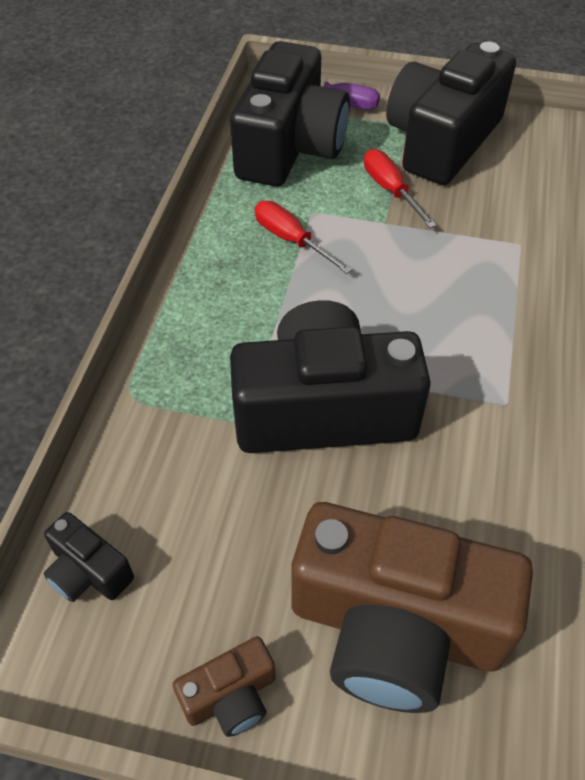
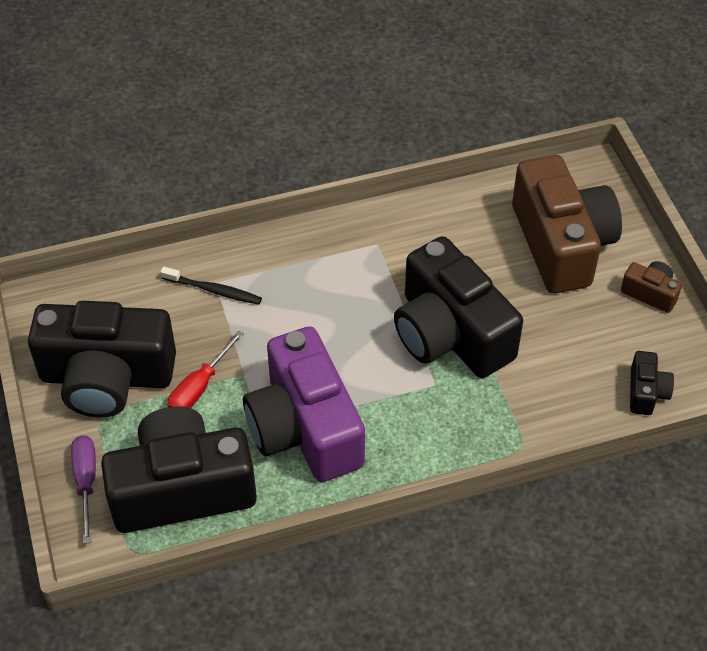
camera: 120 degrees left, 0 degrees up
red screwdriver [255,201,353,274] -> purple camera [243,327,365,482]
none -> black toothbrush [160,267,262,305]

